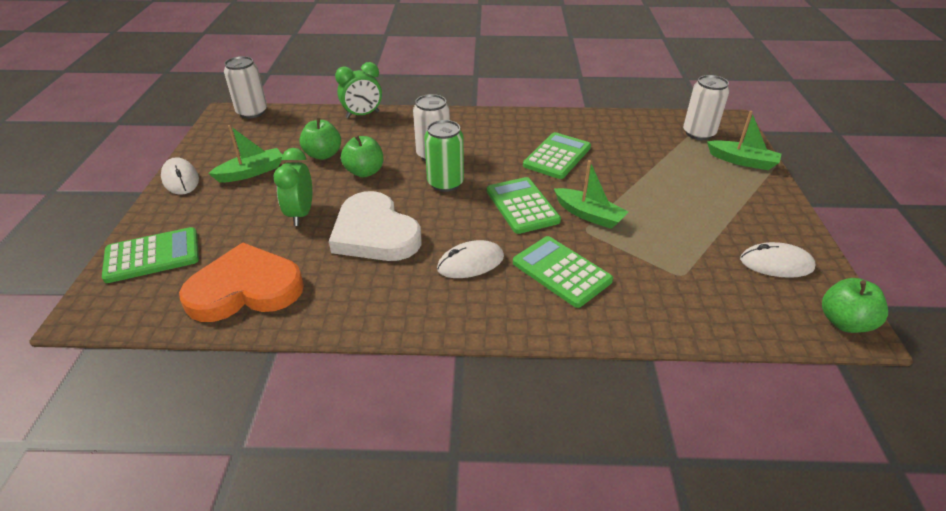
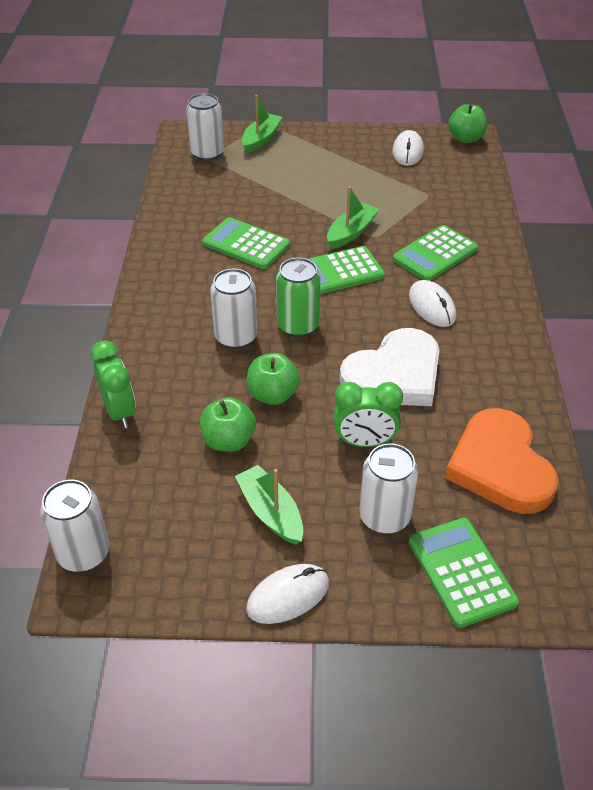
camera: 90 degrees left, 5 degrees up
none -> white can [359,443,418,534]

